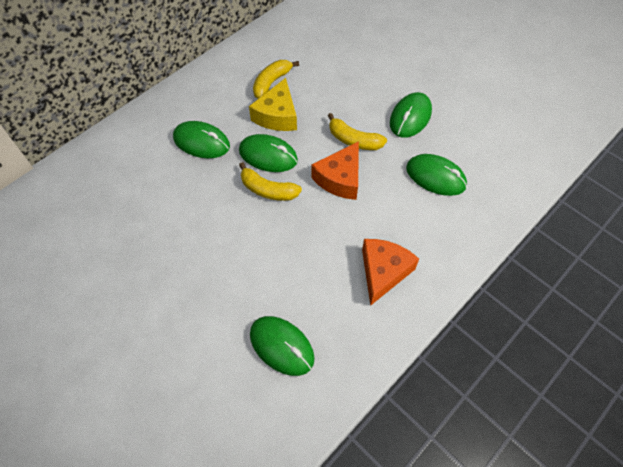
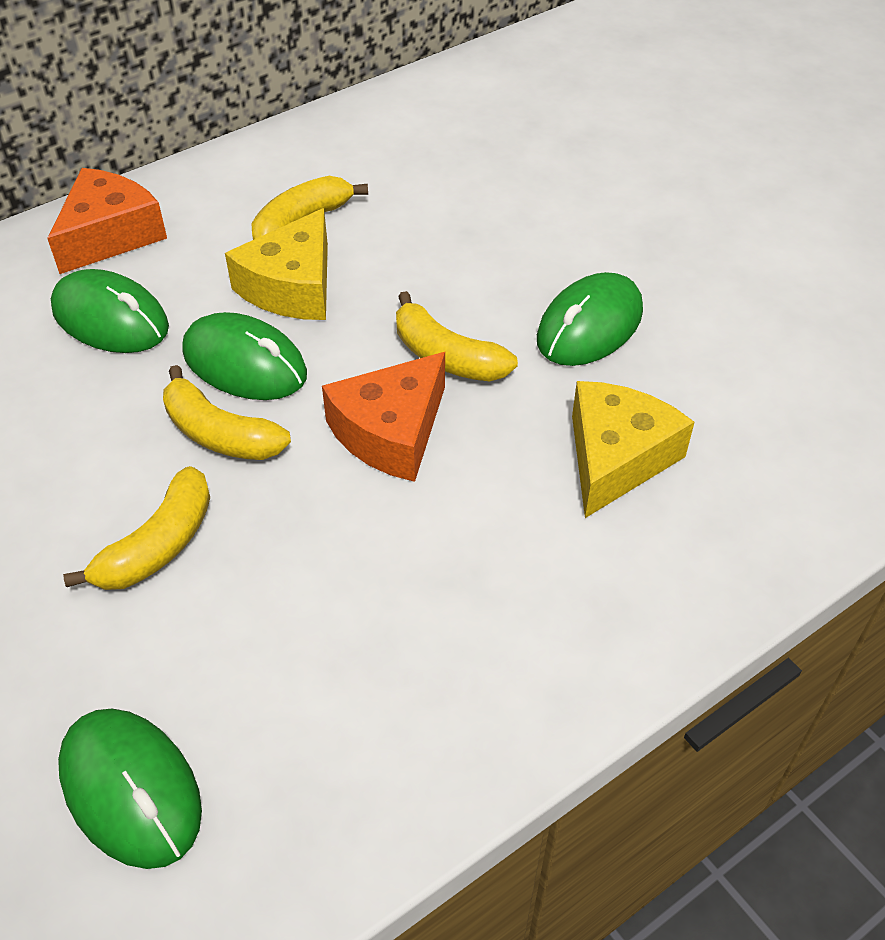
camera: 10 degrees right, 10 degrees down
orange cheese [362,239,419,306] -> orange cheese moved to [47,168,167,274]
green mouse [406,154,467,196] -> yellow cheese [572,381,695,518]
none -> yellow banana [63,466,210,590]

